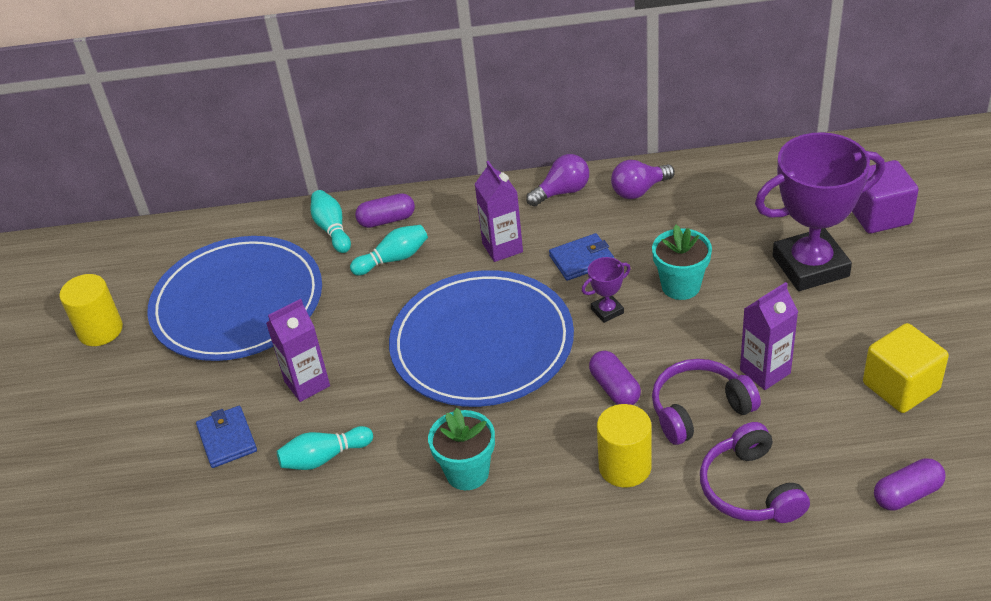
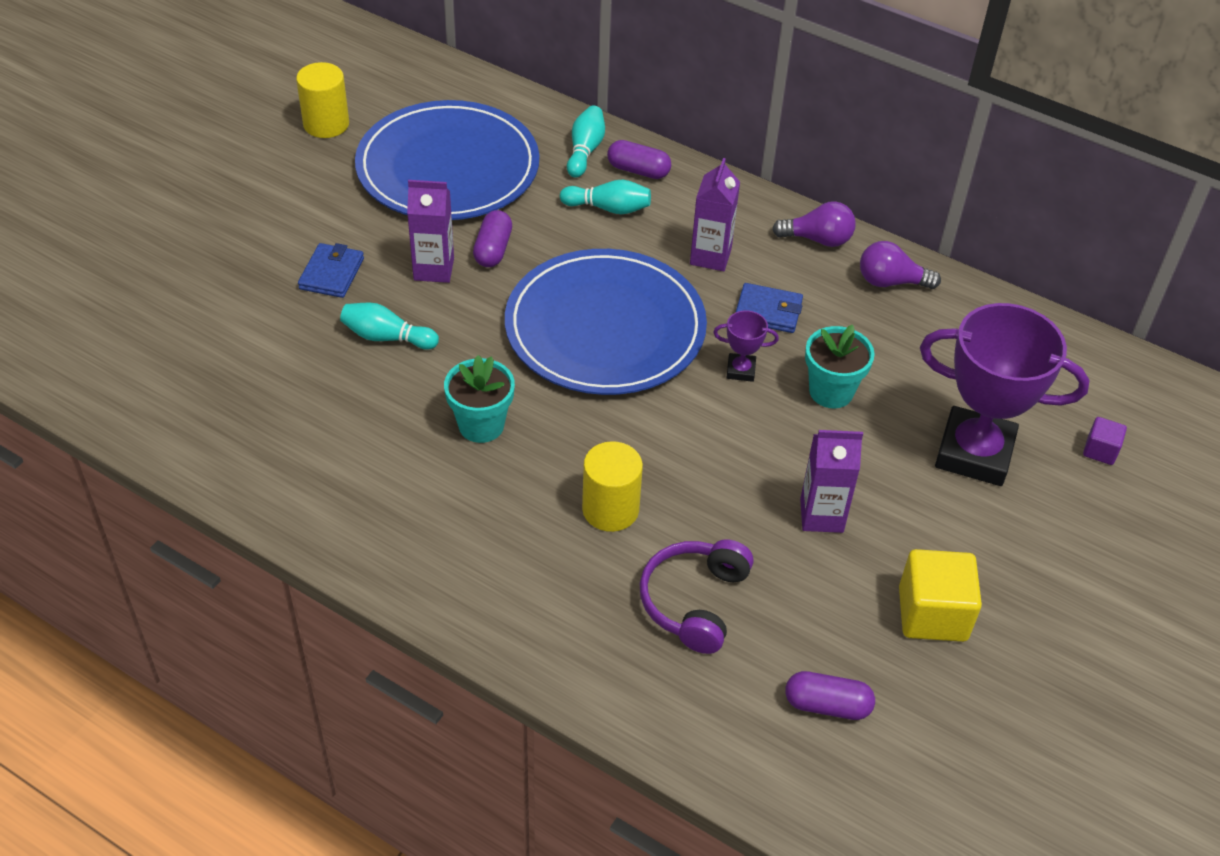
camera: 30 degrees right, 5 degrees up
purple capsule [589,351,641,405] -> purple capsule moved to [473,210,512,267]
purple headphones [652,359,761,445] -> none
purple cube [852,160,919,233] -> purple cube [1083,417,1127,465], size x0.52

